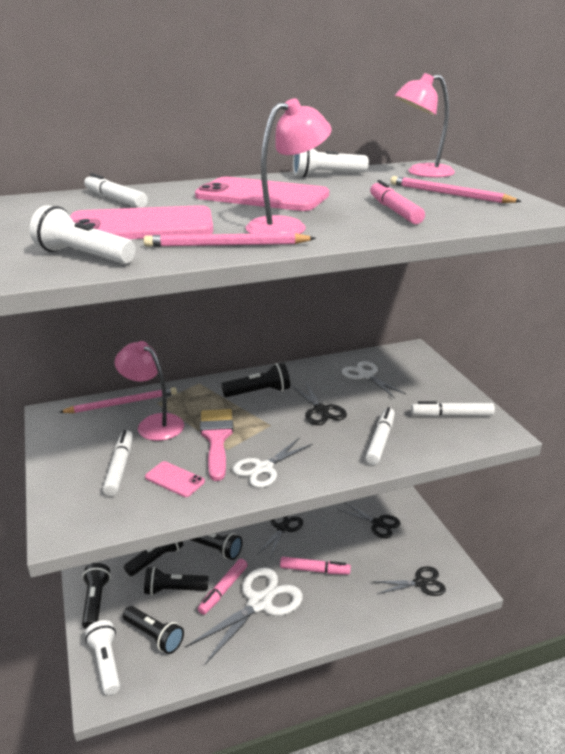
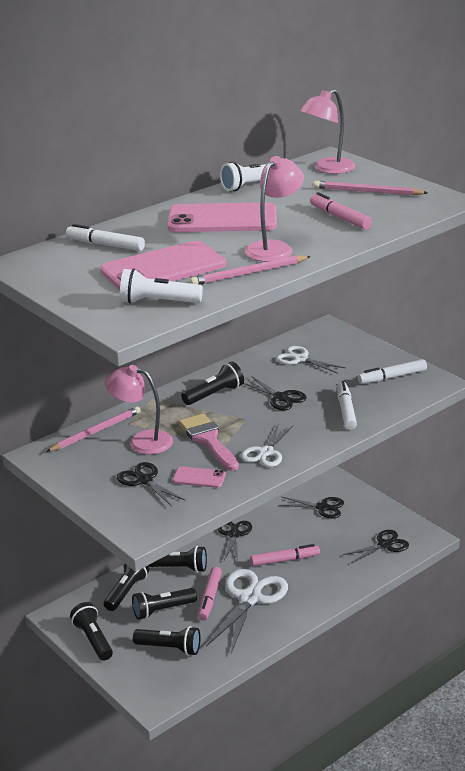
camera: 20 degrees left, 0 degrees up
white flashlight [85,620,120,695] -> none
white marker [103,430,133,496] -> black scissors [117,462,186,507]

